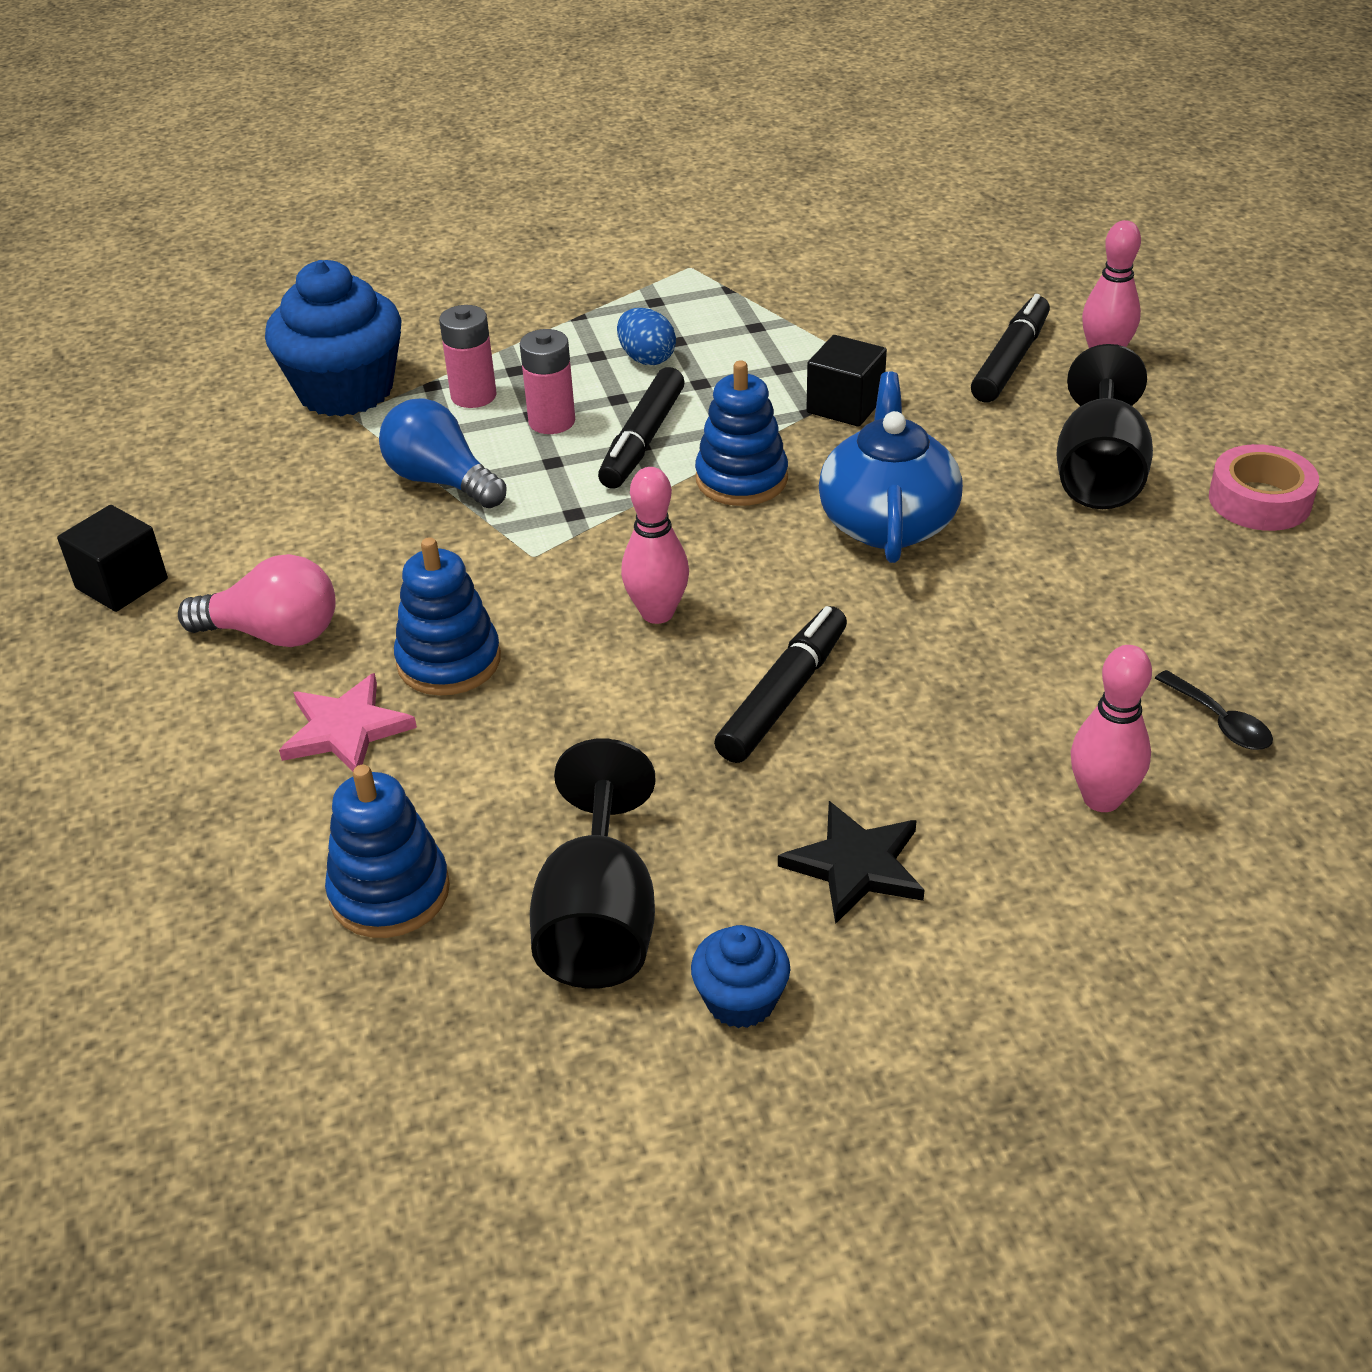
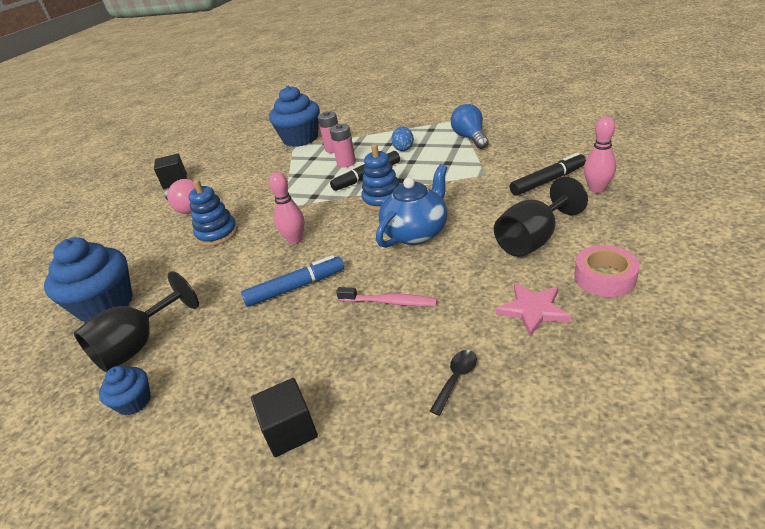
camera: 40 degrees right, 5 degrees down
pink star [279,673,417,771] -> pink star moved to [495,283,572,337]
blue stacking toy [325,765,450,938] -> blue cupcake [44,237,133,323]
blue light bulb [379,398,507,508] -> blue light bulb moved to [451,104,489,149]
black marker [714,606,847,763] -> blue marker [241,255,344,307]
black star [778,801,924,924] -> none
black cube [806,335,887,427] -> black cube moved to [251,378,318,457]
pink bowling pin [1071,645,1152,812] -> none
black spoon [1155,670,1273,750] -> black spoon turned 150 degrees counterclockwise [430,350,477,416]
none -> pink toothbrush [336,287,437,306]

